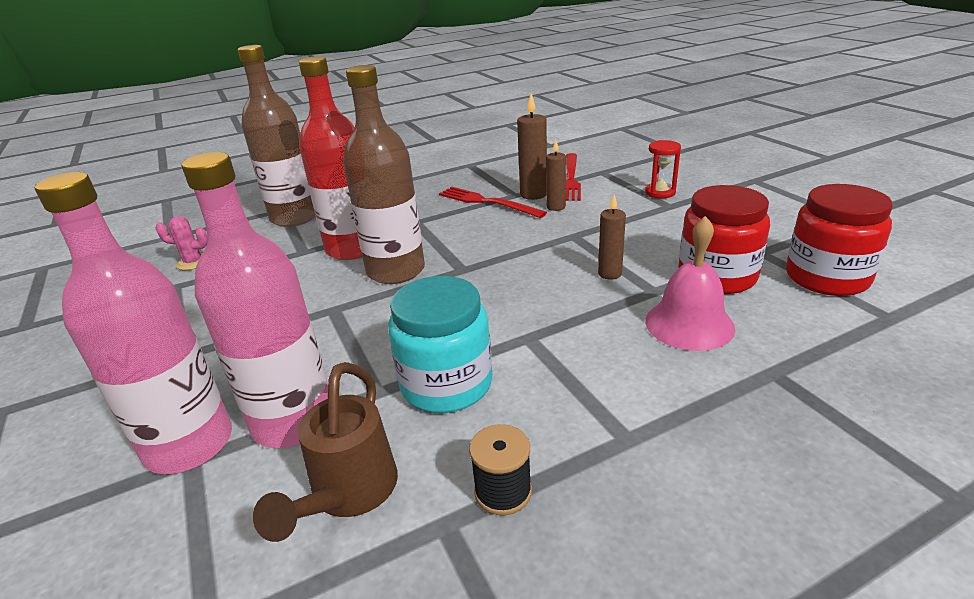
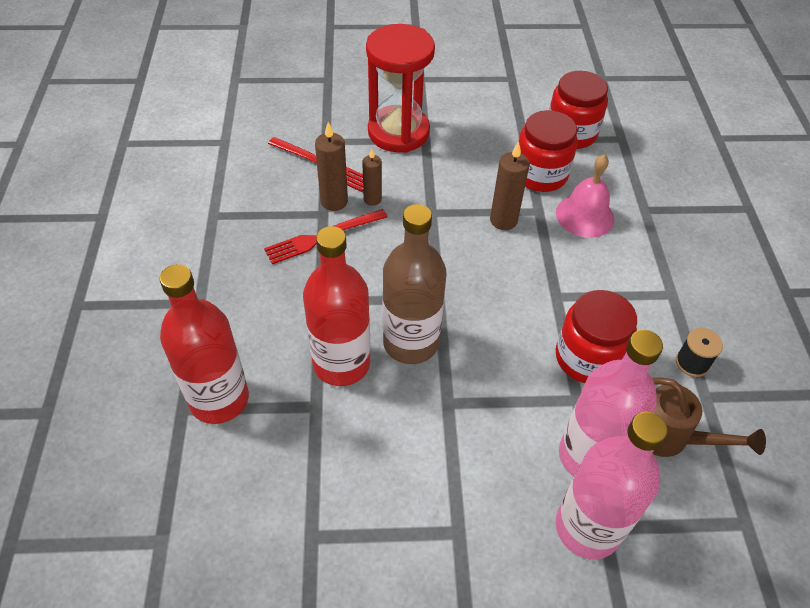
camera: 70 degrees left, 20 degrees up
pink cactus [155,216,208,270] -> none
brown bottle [238,45,315,227] -> red bottle [159,264,249,424]
turquoise jar [388,276,492,413] -> red jar [556,290,637,383]
brown candle [598,194,626,280] -> brown candle [490,141,530,230], size x1.50
red hourglass [645,140,681,198] -> red hourglass [366,24,435,153], size x2.31

